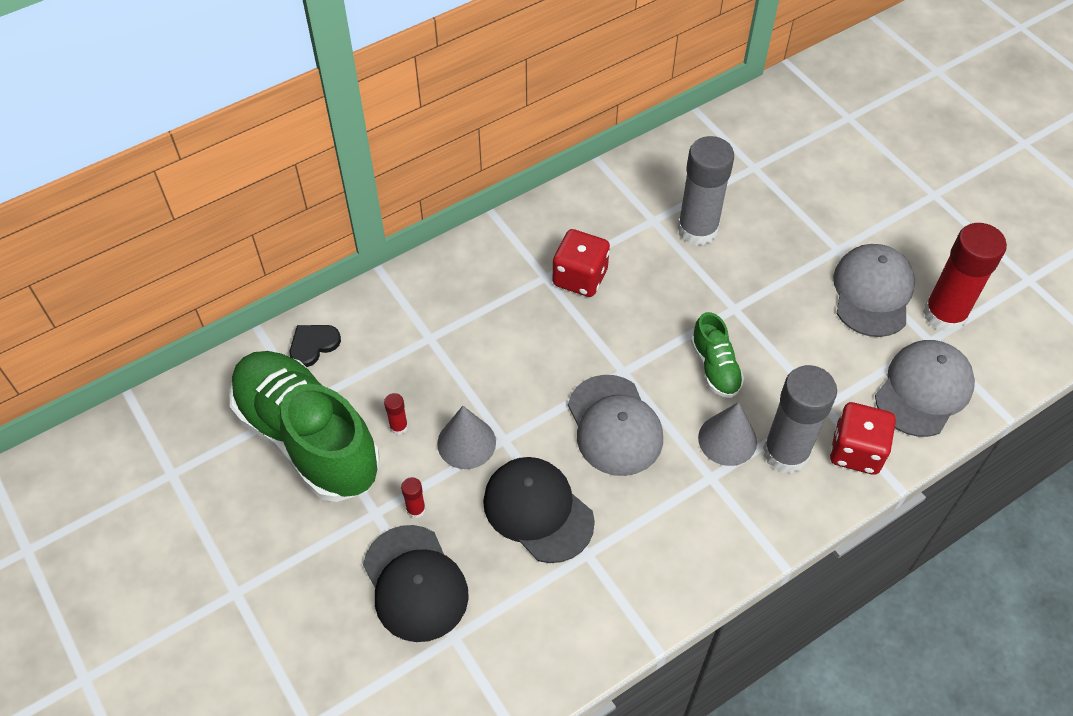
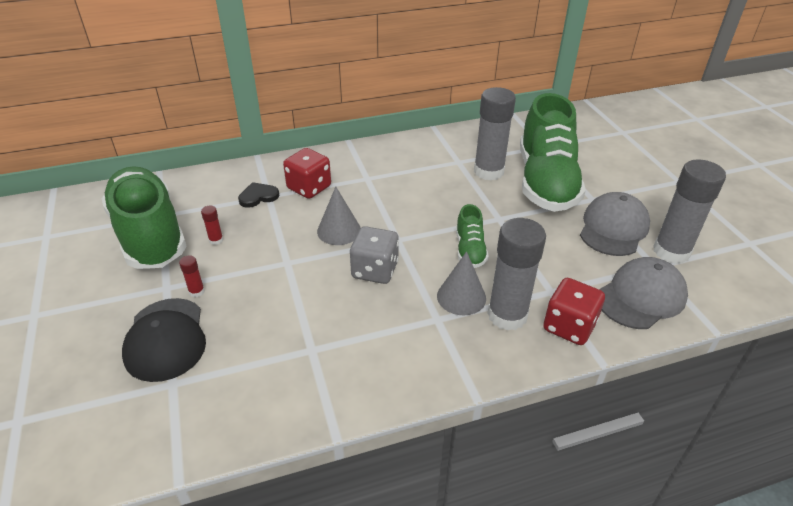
camera: 15 degrees right, 15 degrees down
black heart [290,325,341,367] -> black heart moved to [238,182,279,208]
grey cone [437,406,496,469] -> grey cone moved to [317,187,360,245]
black cap [483,457,595,563] -> none
red dice [553,229,610,297] -> red dice moved to [283,148,331,199]
grey cap [568,375,663,476] -> grey dice [350,226,399,284]
red glue stick [923,223,1007,332] -> grey glue stick [653,160,726,264]
none -> green shoe [520,93,586,212]

